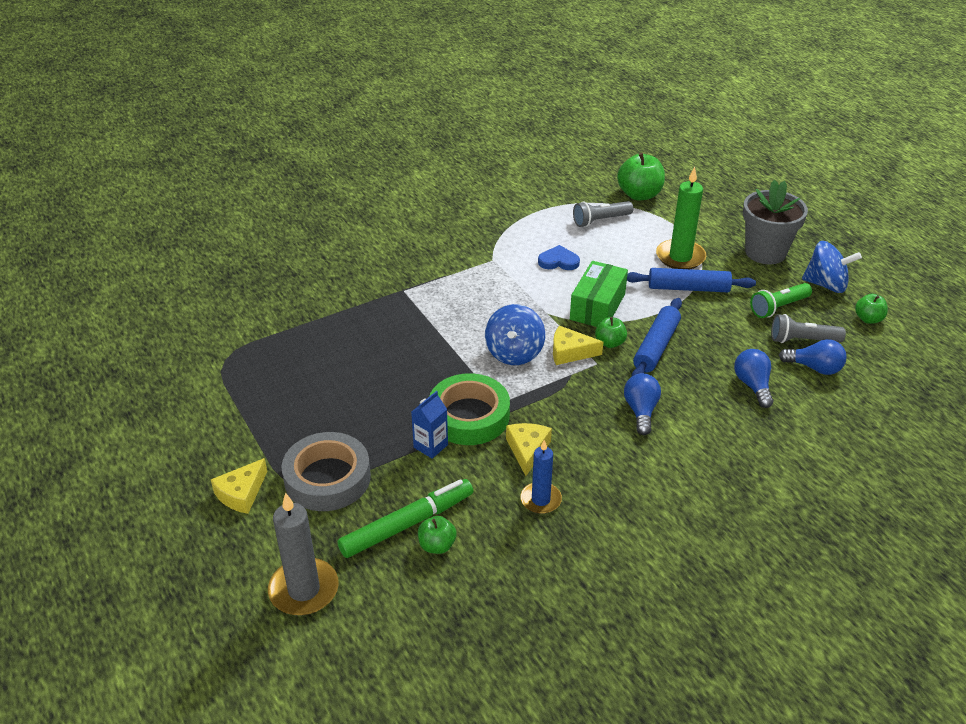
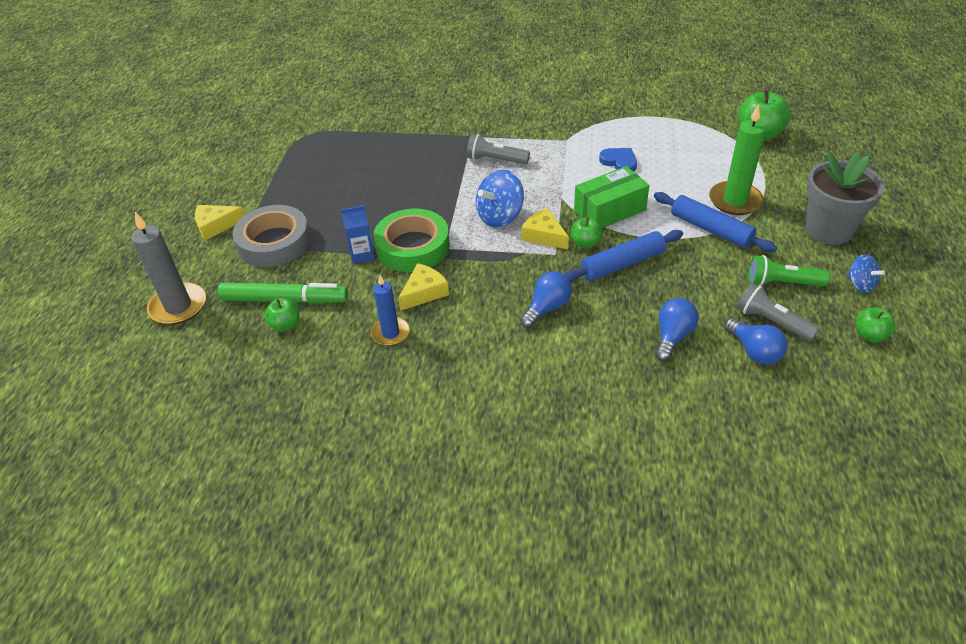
camera: 40 degrees right, 5 degrees up
grey flashlight [573,201,633,227] -> grey flashlight moved to [467,134,530,164]
blue spinning top [802,241,862,293] -> blue spinning top [846,254,885,293], size x0.60

